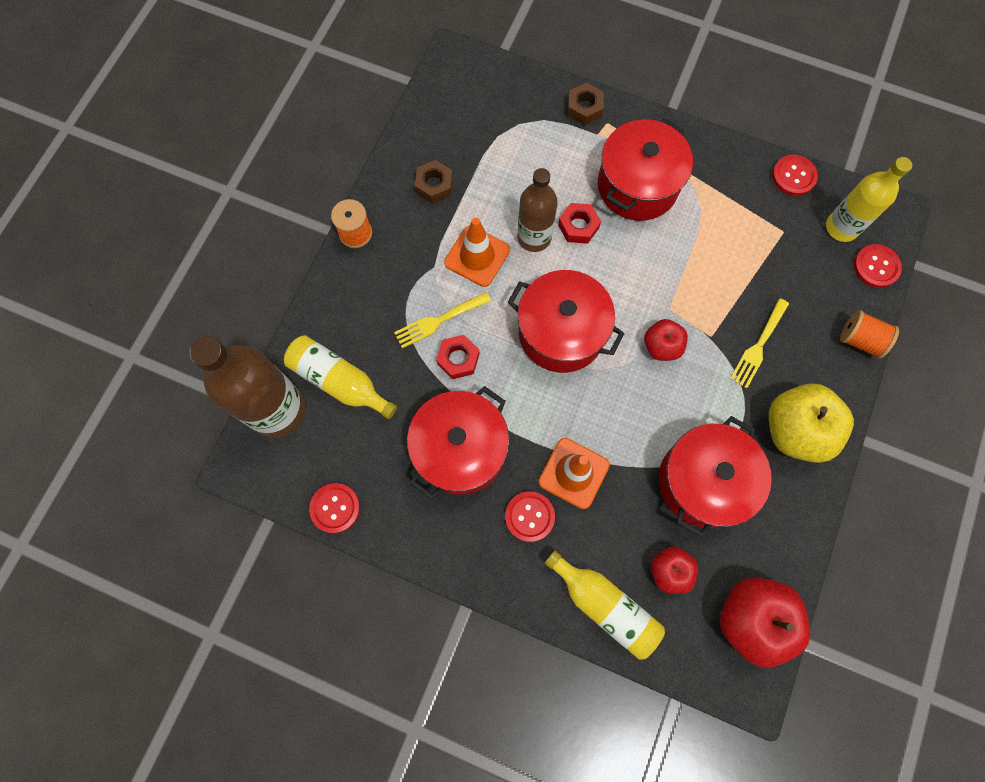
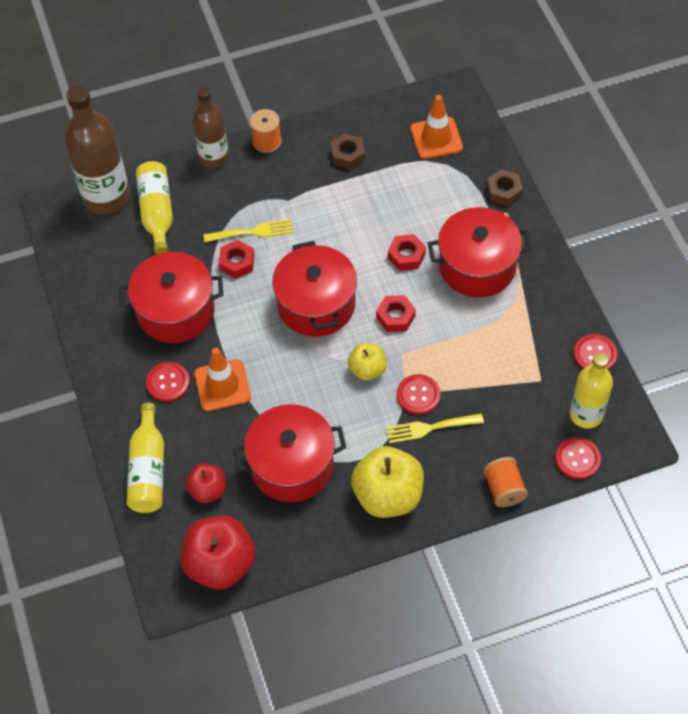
camera: 50 degrees right, 15 degrees down
red button [309,483,360,533] -> red button moved to [397,374,441,415]
yellow fork [394,292,491,348] -> yellow fork turned 150 degrees clockwise [203,219,293,243]
orange traffic cone [444,218,510,287] -> orange traffic cone moved to [411,95,463,159]
brown bottle [517,168,558,252] -> brown bottle moved to [192,87,229,168]
red apple [644,319,688,361] -> yellow apple [348,343,387,380]
none -> red nut [376,295,416,332]

